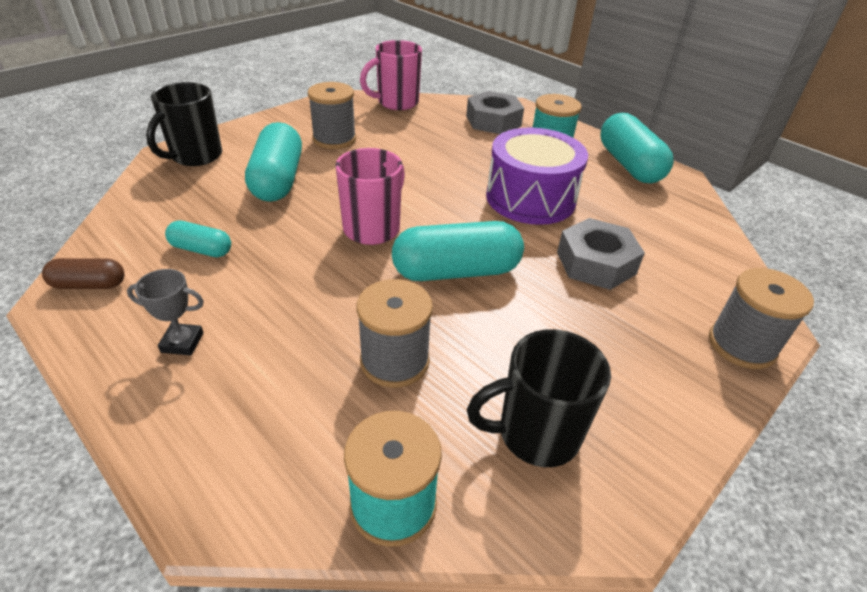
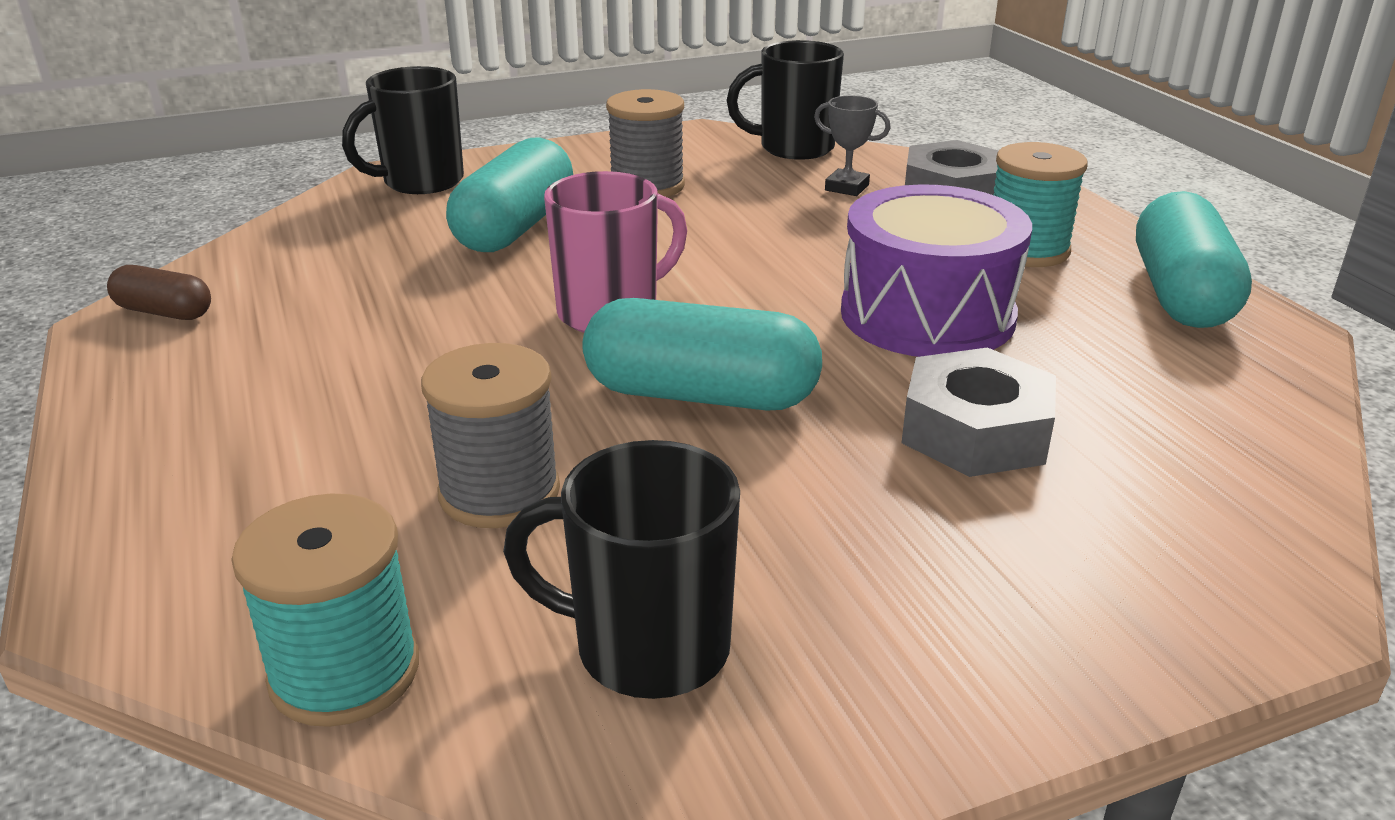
camera: 25 degrees right, 10 degrees down
grey trophy [127,269,204,355] -> grey trophy moved to [814,95,891,196]
turquoise capsule [165,221,231,257] -> none
pink mug [360,40,422,110] -> black mug [727,40,844,160]
grey spool [709,268,814,369] -> none

